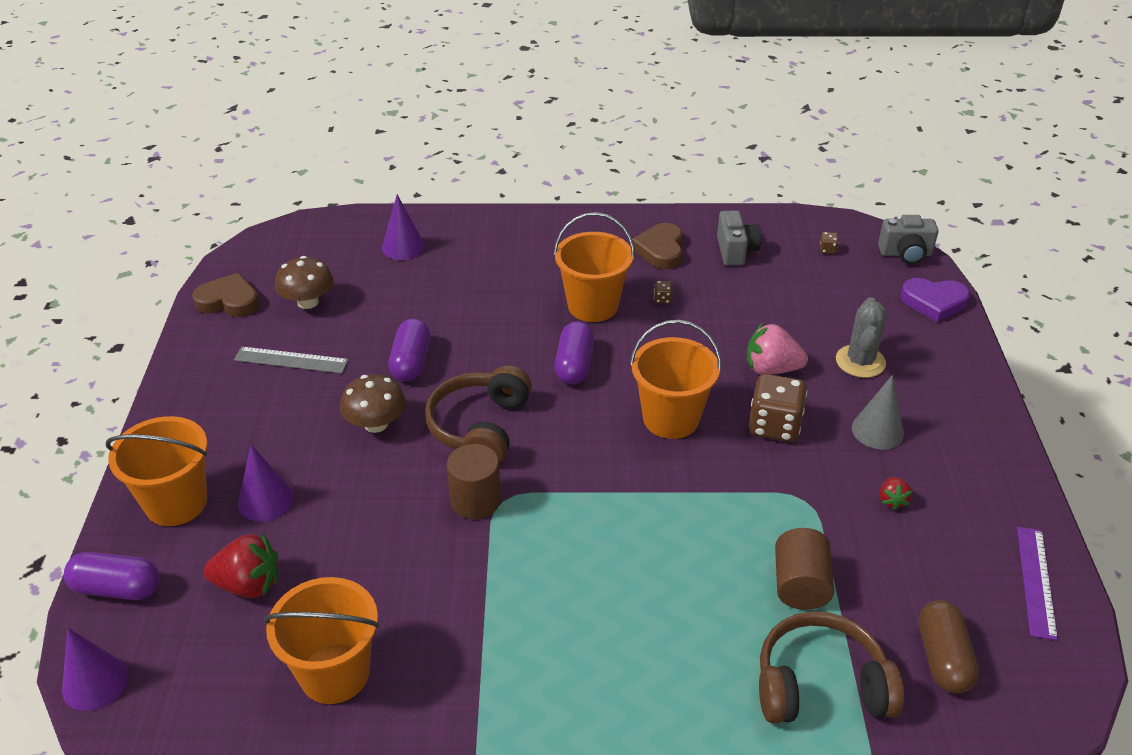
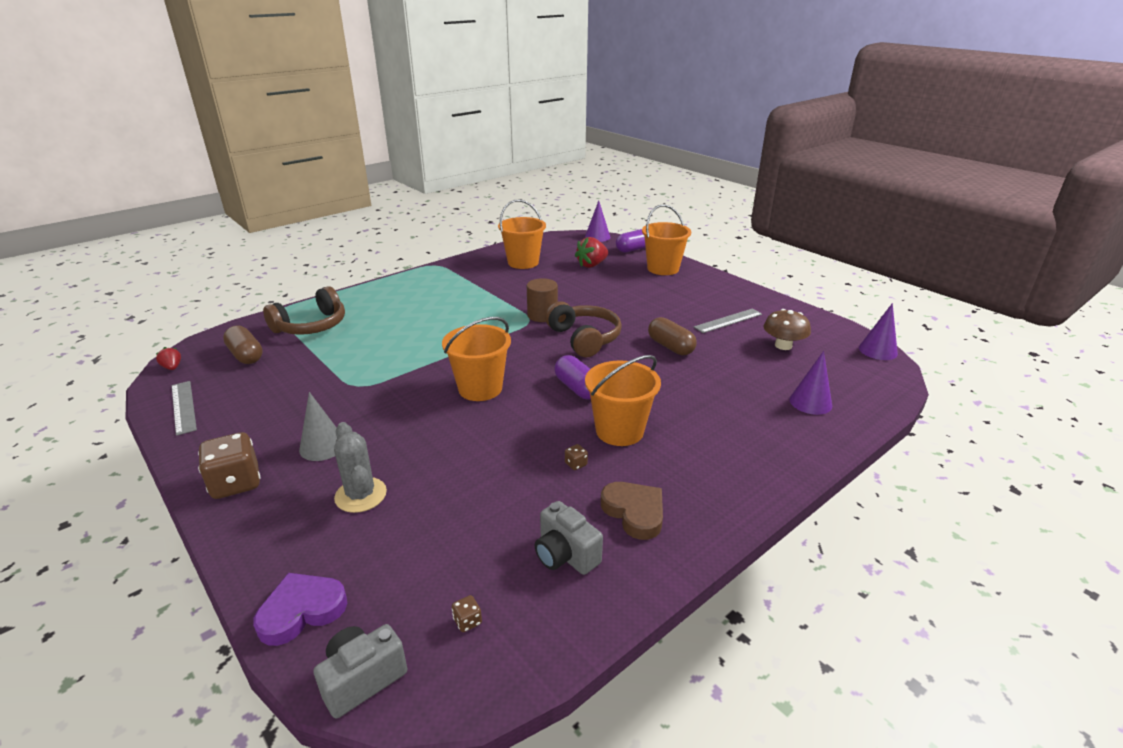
camera: 140 degrees right, 10 degrees down
brown heart [192,273,259,317] -> none
purple cone [238,445,294,522] -> purple cone moved to [859,303,898,360]
brown mushroom [340,374,406,433] -> none
purple capsule [388,318,430,381] -> brown capsule [648,317,696,355]
pink strawberry [747,323,808,375] -> none
brown dice [749,374,807,442] -> brown dice moved to [198,432,261,499]
brown cylinder [775,528,834,610] -> none
red strawberry [880,477,912,511] -> red strawberry moved to [156,347,181,370]
purple ruler [1017,527,1058,640] -> grey ruler [172,381,197,436]

